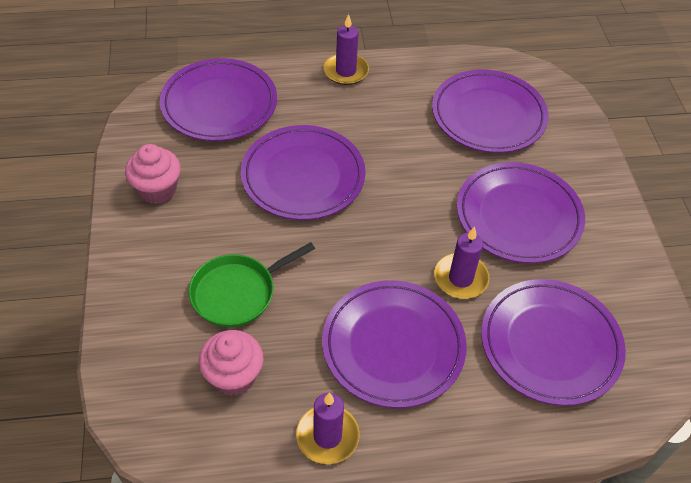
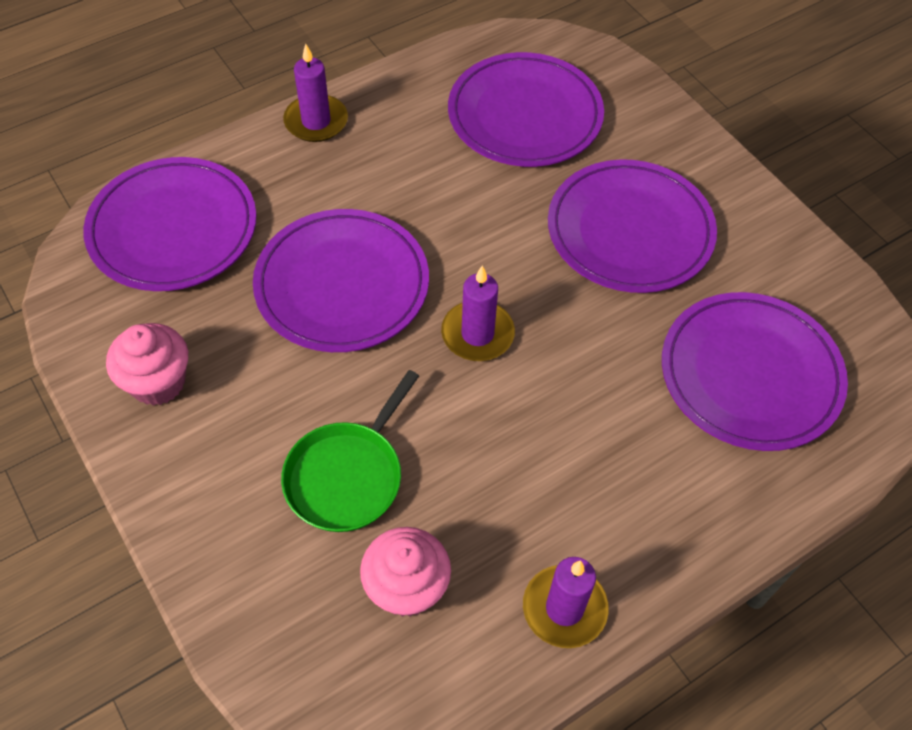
camera: 25 degrees left, 5 degrees up
purple plate [322,280,467,408] -> none
purple candle [434,226,489,299] -> purple candle moved to [441,266,515,361]

